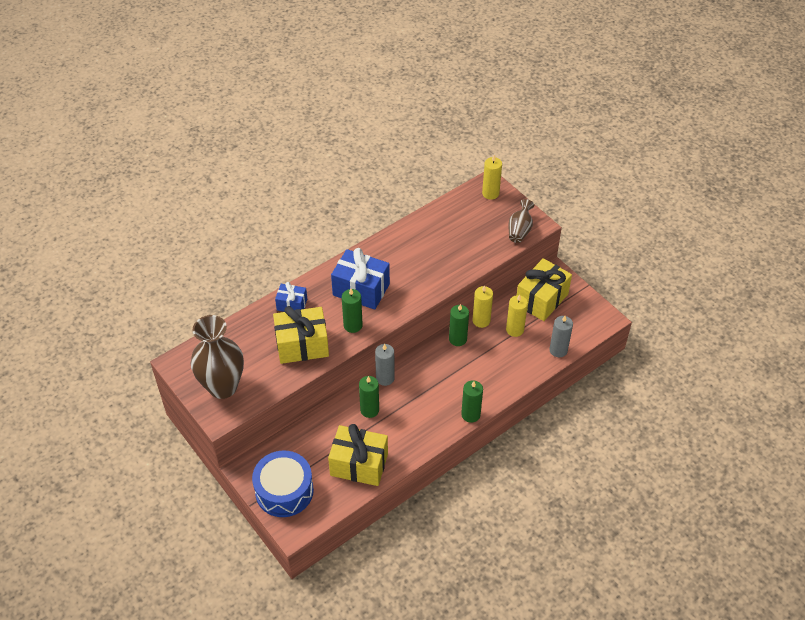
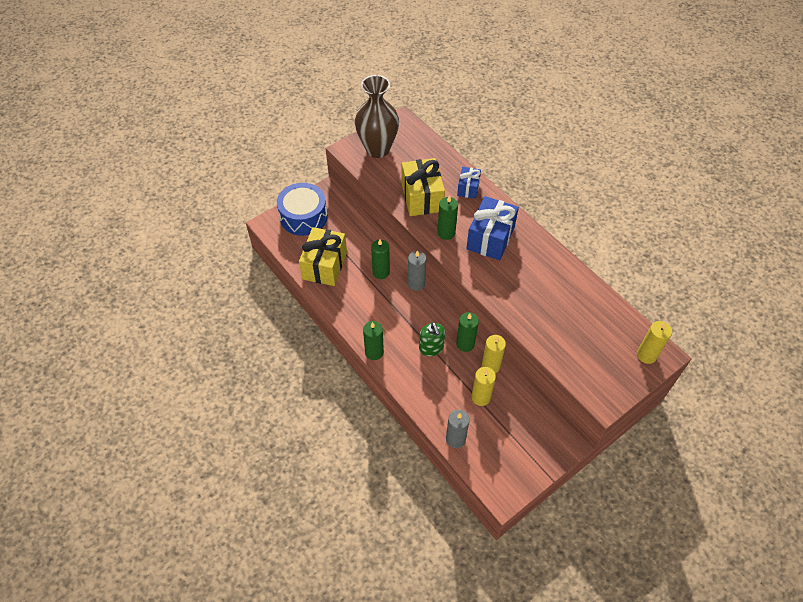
camera: 90 degrees right, 5 degrees up
brown vase [509,199,534,243] -> none
yellow gift [517,258,572,321] -> none
none -> green soap dispenser [419,322,445,357]

